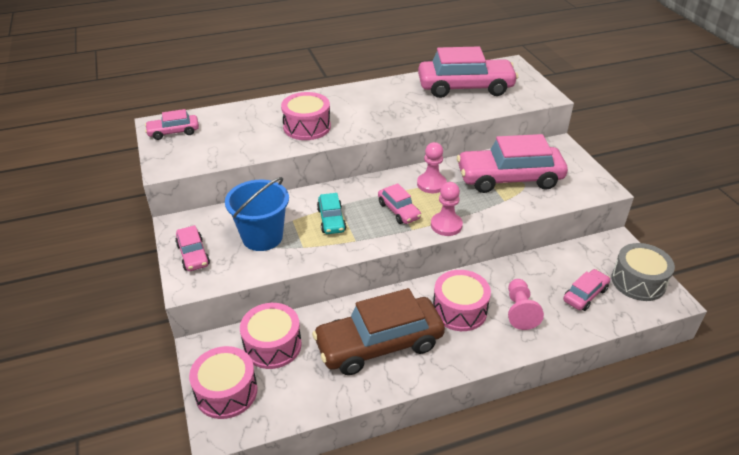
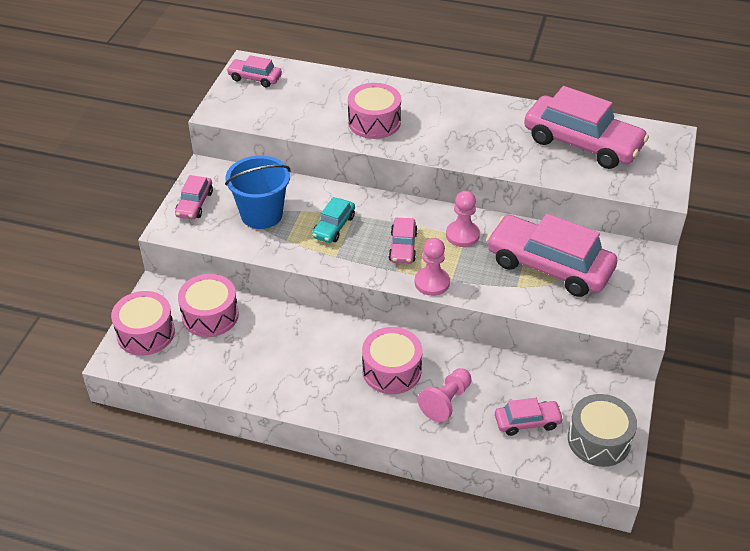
camera: 35 degrees right, 5 degrees up
brown car [312,288,445,375] -> none

